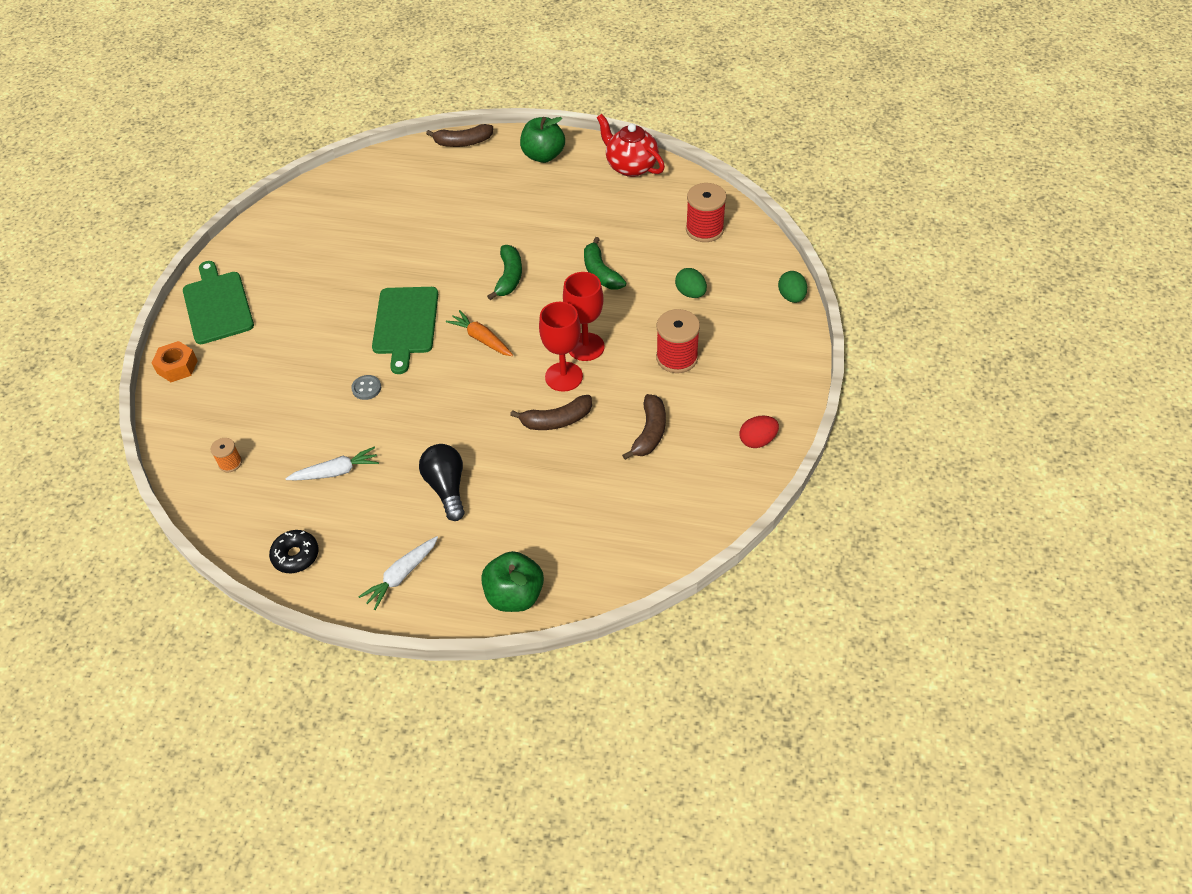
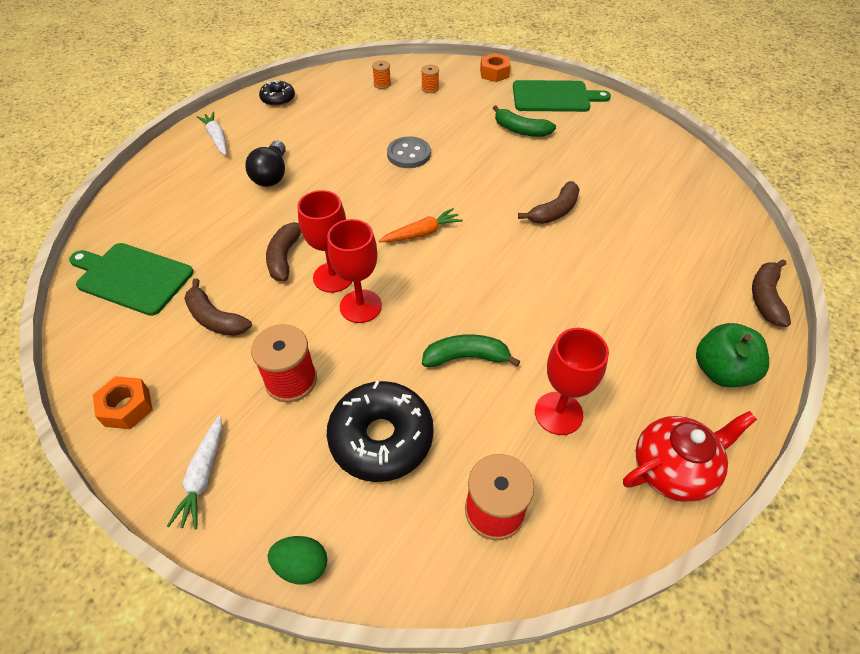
camera: 110 degrees right, 0 degrees up
white carrot [285,447,379,480] -> white carrot moved to [167,415,222,530]
grey button [351,375,381,400] -> grey button [387,136,431,168], size x1.68
green cutting board [372,287,438,374] -> green cutting board moved to [69,243,193,316]
black light bulb [419,444,465,521] -> black light bulb turned 90 degrees clockwise [245,140,286,187]
green apple [481,551,544,612] -> none
green banana [487,245,522,300] -> green banana moved to [493,105,556,137]
green egg [675,268,707,298] -> black donut [327,381,434,482]
red egg [739,416,779,448] -> orange nut [93,376,153,429]
none -> orange spool [421,65,439,93]
none -> brown banana [518,181,580,224]
none -> red goblet [535,328,609,435]

